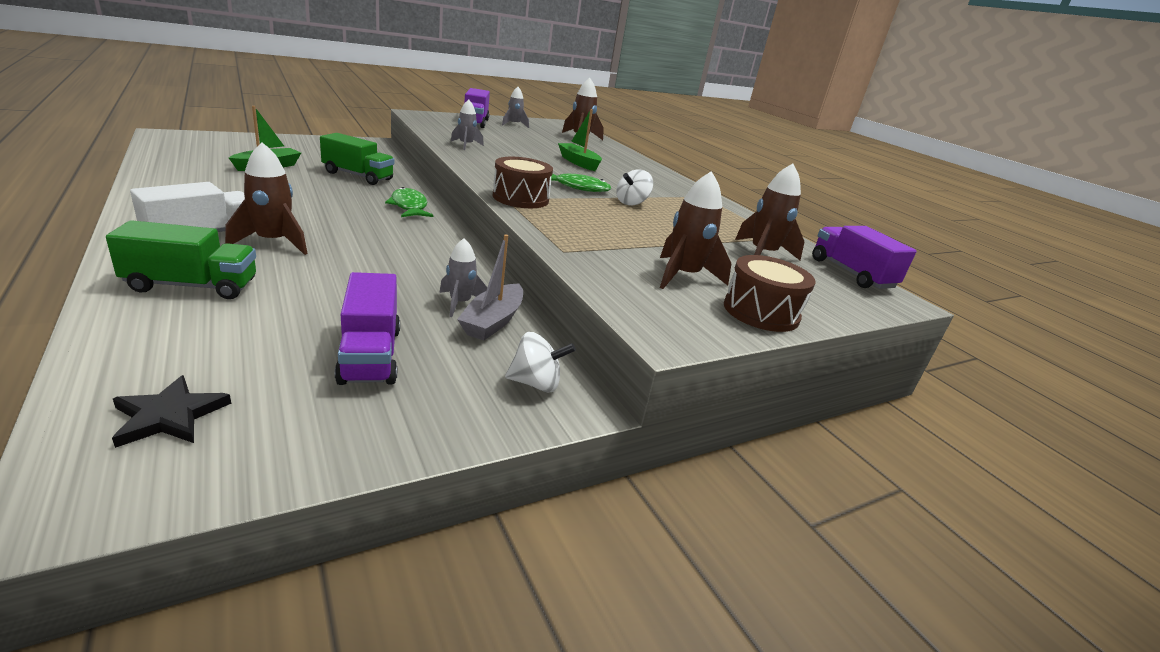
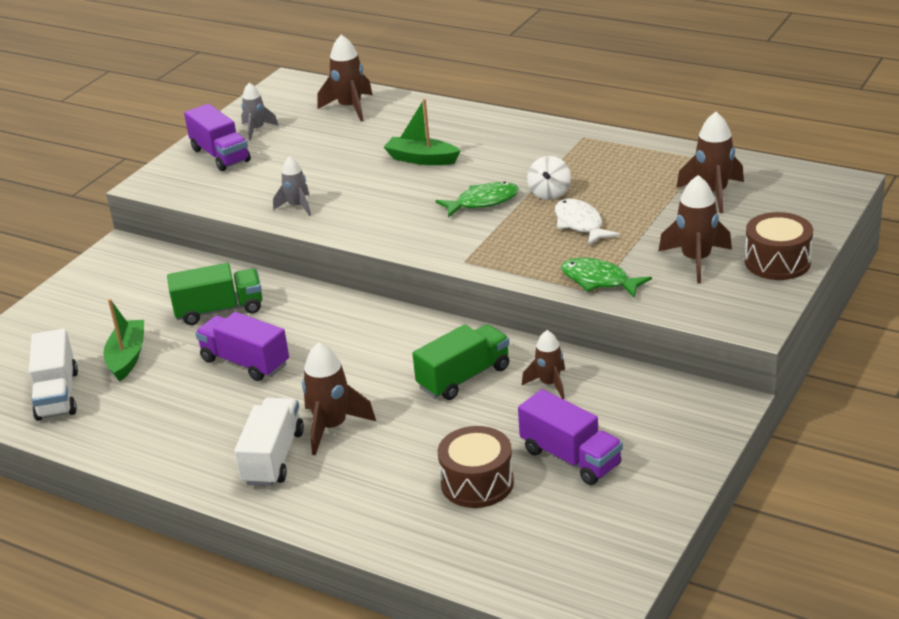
camera: 25 degrees left, 5 degrees up
green truck [106,220,256,299] -> green truck moved to [412,324,510,400]
black star [112,375,231,448] -> none
green fish [385,187,433,217] -> green fish moved to [561,258,652,298]
grey rocket [440,238,487,317] -> brown rocket [522,330,565,399]
grey boat [457,234,523,340] -> none
brown drum [492,157,553,208] -> brown drum moved to [438,426,514,508]
white spinning top [505,332,576,392] -> none
purple truck [812,226,917,289] -> purple truck moved to [195,312,289,381]
none -> white truck [29,329,78,421]
none -> white fish [555,199,620,246]

